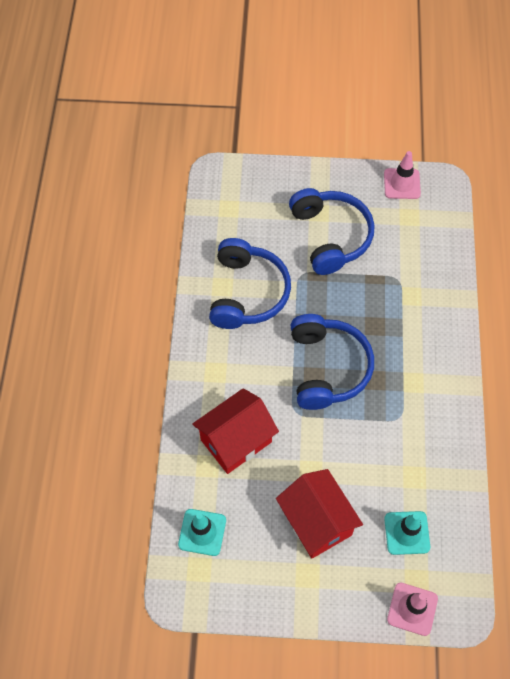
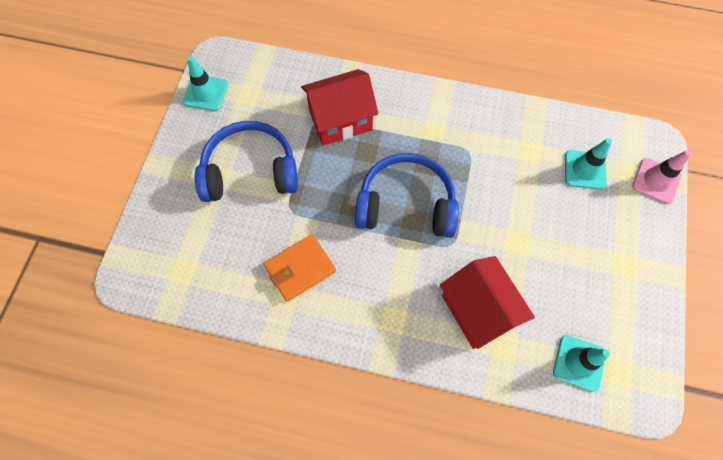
camera: 80 degrees left, 5 degrees up
blue headphones [209,238,291,329] -> orange wallet [264,234,336,302]
red house [276,469,363,558] -> red house moved to [301,69,379,145]
pink traffic cone [384,151,421,199] -> turquoise traffic cone [183,56,228,111]

